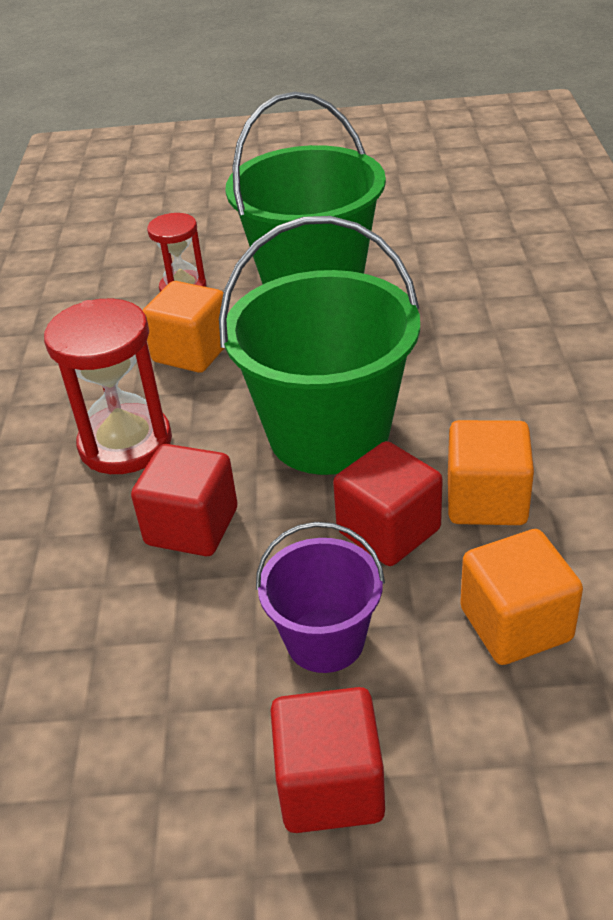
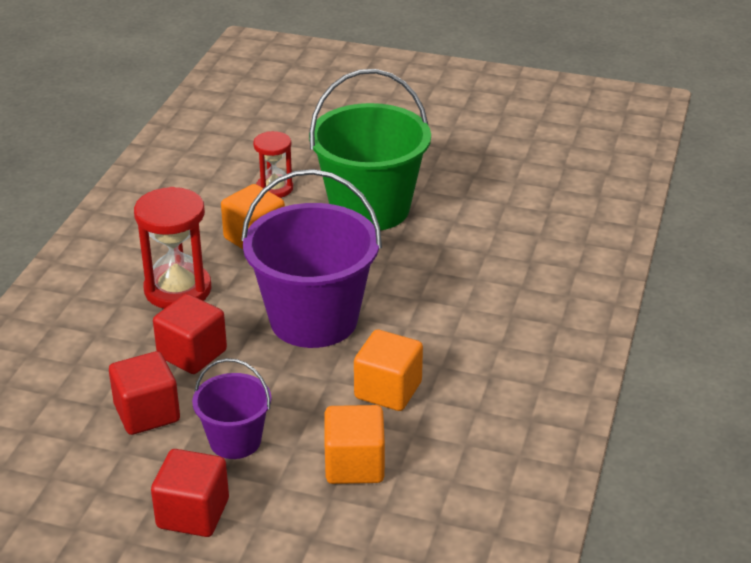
camera: 15 degrees right, 5 degrees down
green bucket [219,216,420,475] -> purple bucket [241,169,382,348]
red cube [333,441,443,566] -> red cube moved to [109,351,180,435]

